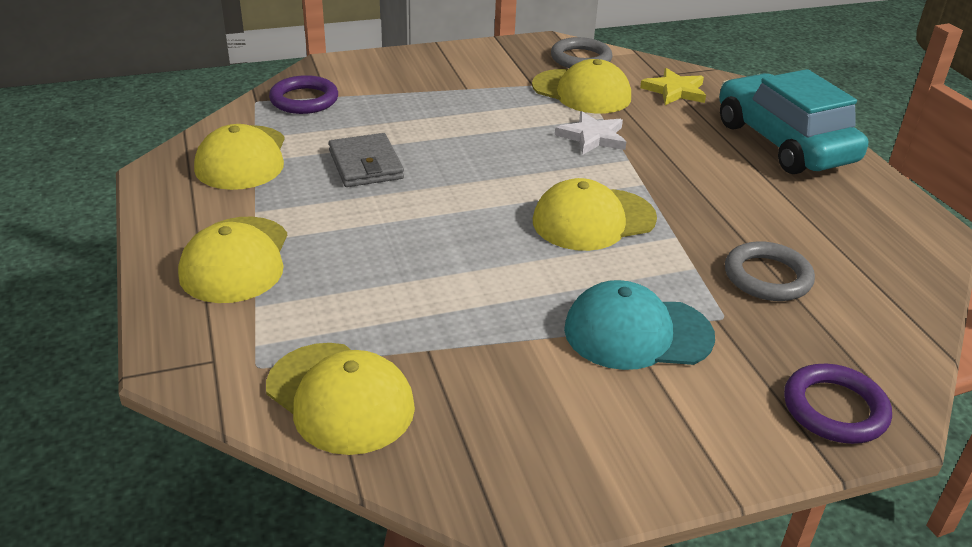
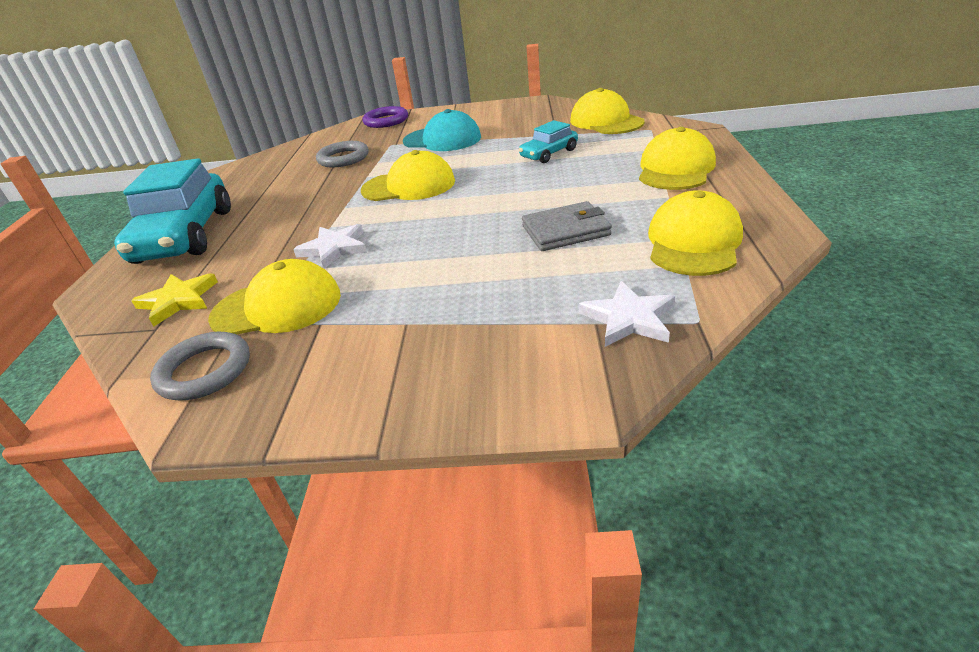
camera: 155 degrees left, 0 degrees up
purple ring [269,75,338,114] -> white star [579,281,675,347]
grey wallet [329,133,404,187] -> grey wallet turned 75 degrees clockwise [522,201,612,251]
yellow cap [532,59,631,114] -> yellow cap turned 120 degrees clockwise [208,259,341,335]
none -> turquoise car [519,120,578,163]

